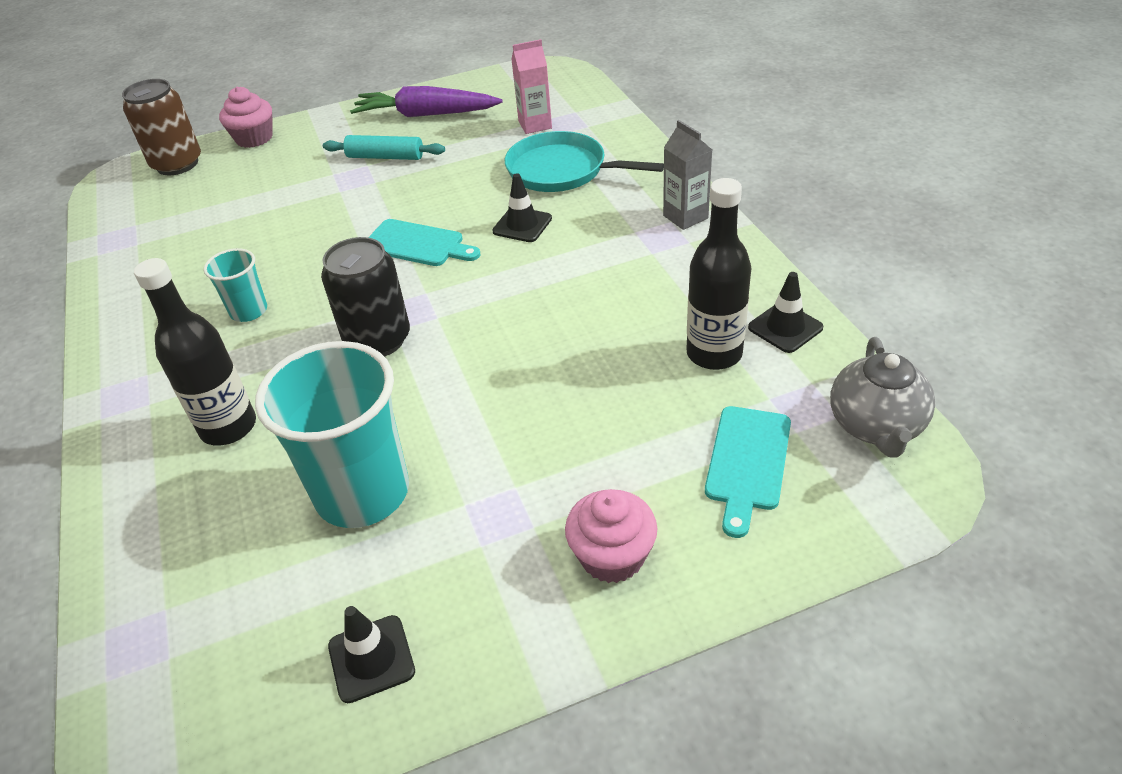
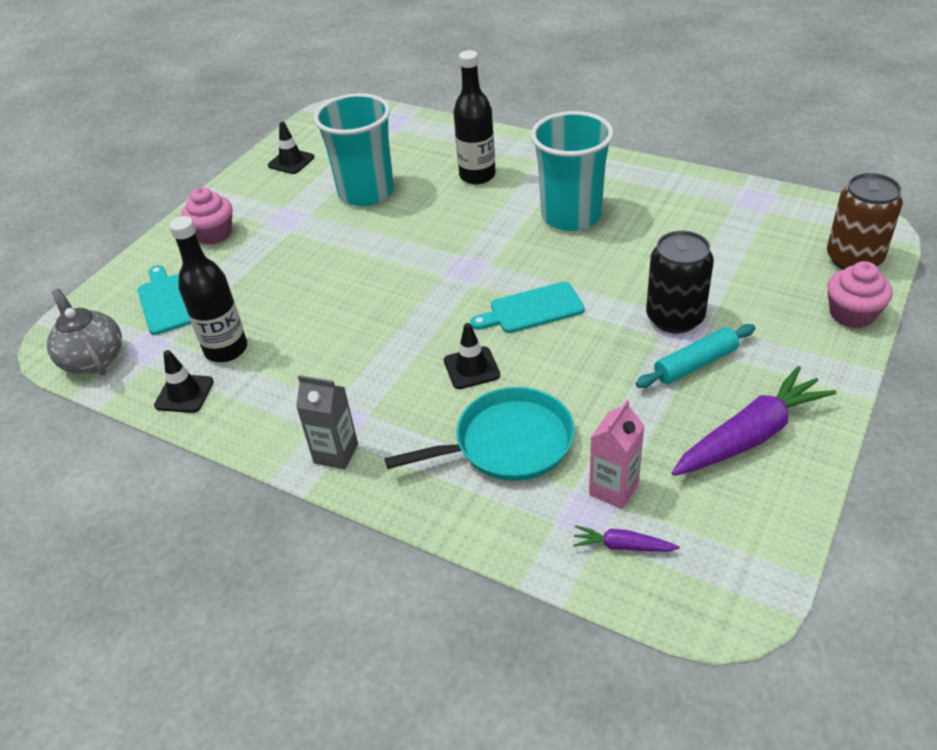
camera: 140 degrees right, 0 degrees up
turquoise cup [204,248,267,322] -> turquoise cup [531,111,614,231], size x2.01
black can [321,237,410,357] -> black can moved to [646,231,714,333]
none -> purple carrot [573,525,680,552]

